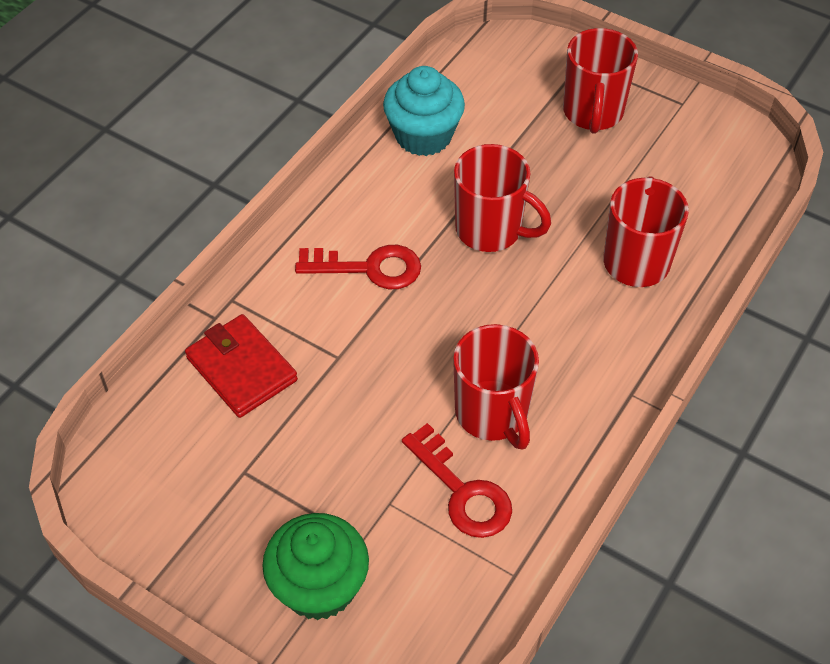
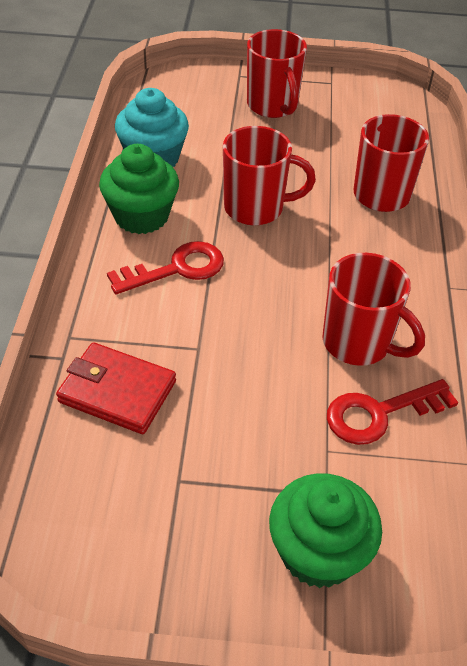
camera: 30 degrees left, 5 degrees down
red key [402,423,512,538] -> red key turned 135 degrees clockwise [327,379,458,445]
none -> green cupcake [99,144,179,234]

